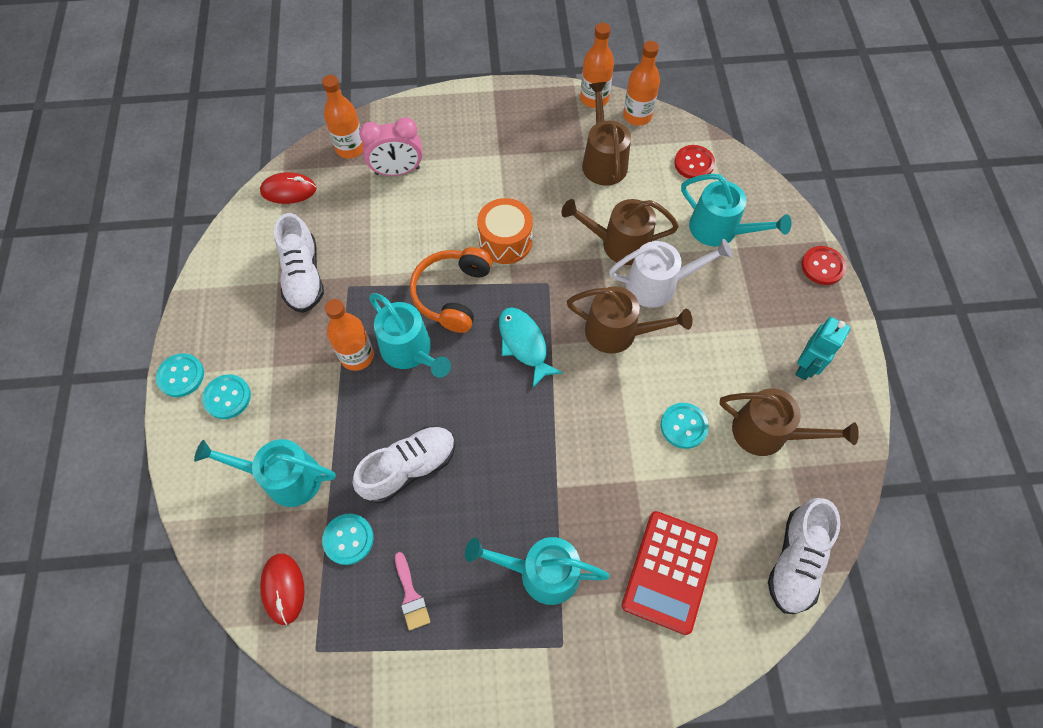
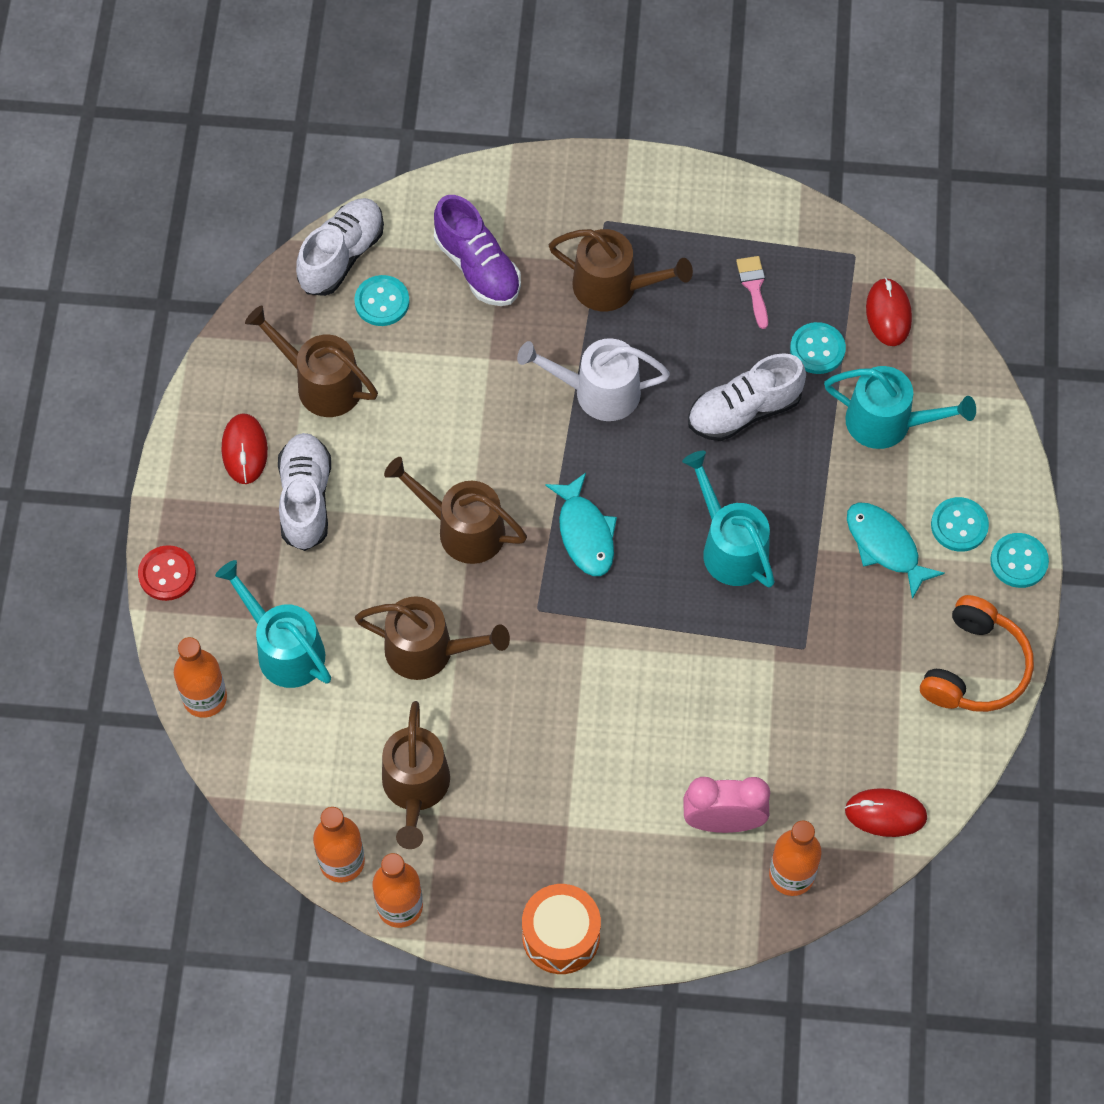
camera: 170 degrees left, 0 degrees up
white shoe [274,213,324,313] -> white shoe moved to [278,433,331,551]
orange bottle [325,299,374,371] -> orange bottle moved to [174,637,227,718]
orange headphones [410,247,492,333] -> orange headphones moved to [920,595,1034,712]
turquoise watering can [465,537,610,605] -> brown watering can [549,229,693,311]
orange drum [477,198,533,264] -> orange drum moved to [522,884,601,974]
white watering can [609,239,733,308] -> white watering can moved to [517,338,670,421]
red calculator [622,511,718,635] -> purple shoe [434,195,521,306]
turquoise button [661,403,709,449] -> turquoise button moved to [354,275,410,326]
red button [674,145,715,179] -> none
turquoise robot [795,317,851,380] -> red mouse [222,413,268,484]
none -> turquoise fish [847,502,944,599]

